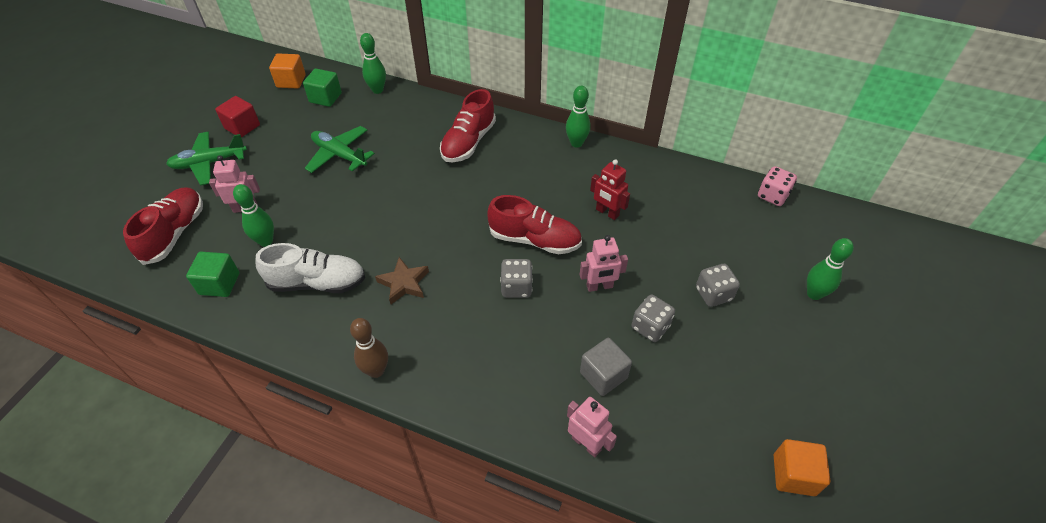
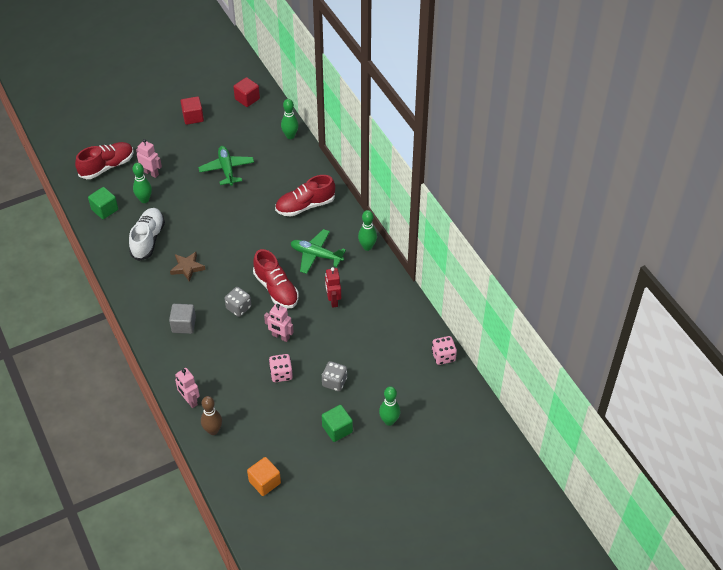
camera: 40 degrees right, 0 degrees up
green plane [166,132,247,186] -> green plane moved to [291,229,346,274]
white shoe [256,243,365,293] -> white shoe turned 120 degrees counterclockwise [129,208,165,261]
orange cube [269,53,306,89] -> red cube [233,77,260,107]
green cube [303,68,342,107] -> green cube moved to [322,405,353,442]
brown bowling pin [350,318,388,378] -> brown bowling pin moved to [201,396,222,435]
pink robot [567,397,617,457] -> pink robot turned 150 degrees clockwise [175,368,200,408]
grey cube [580,338,632,396] -> grey cube moved to [169,304,196,334]
grey dice [632,295,675,342] -> pink dice [269,354,293,382]

